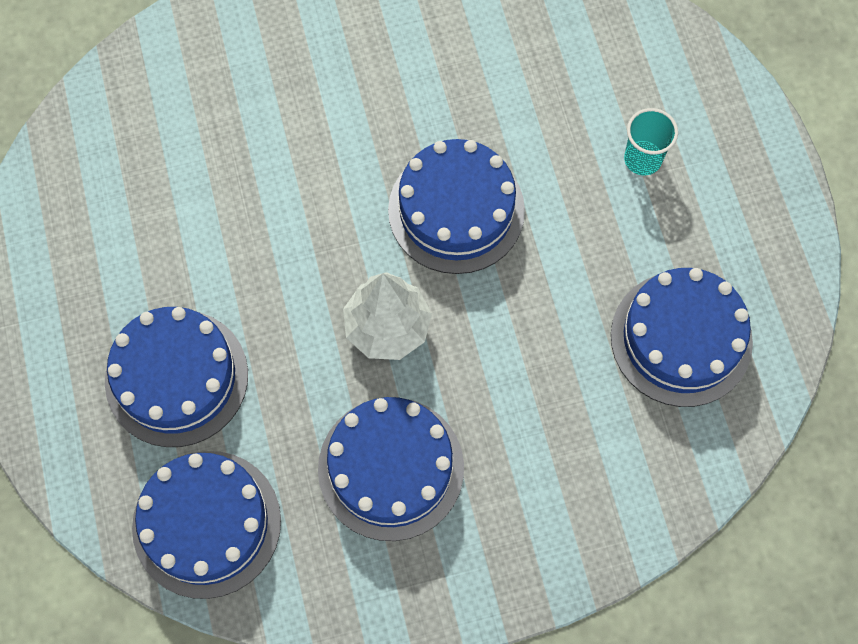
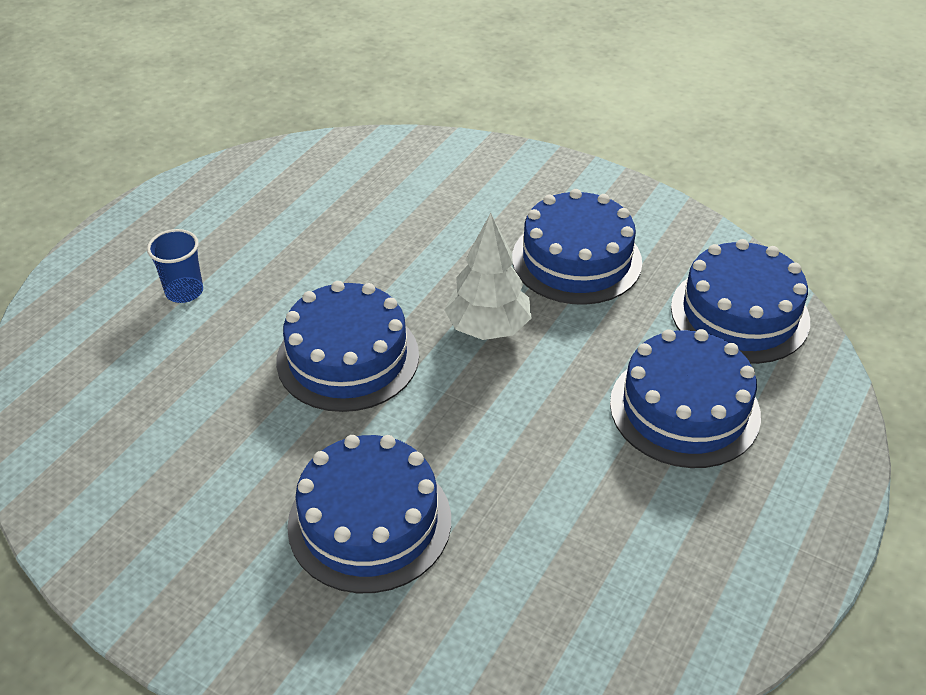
camera: 135 degrees left, 25 degrees down
blue cake [611,268,753,407] -> blue cake moved to [287,435,451,593]
turquoise cup [624,108,678,175] -> blue cup [147,229,203,303]

